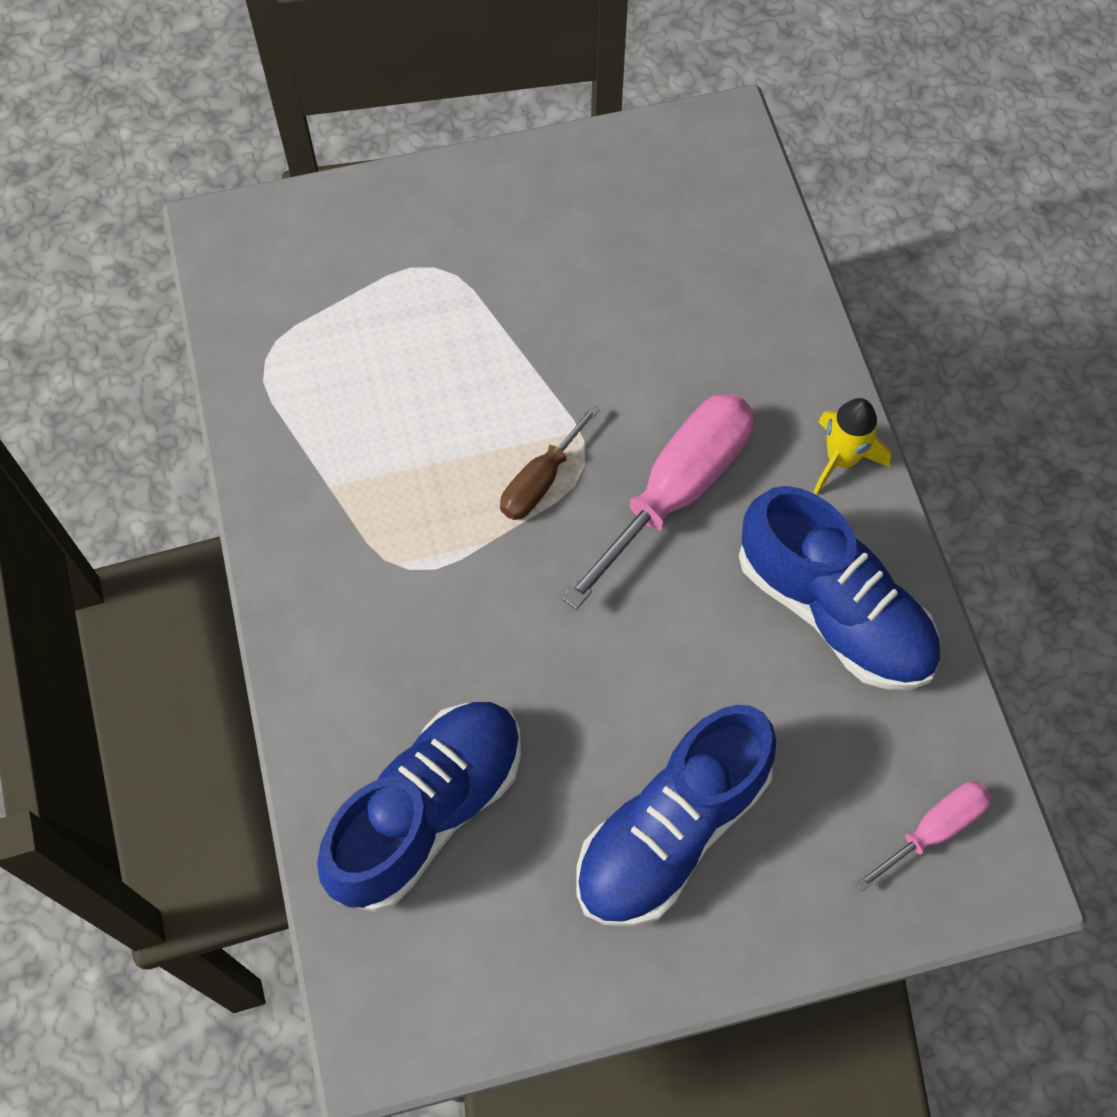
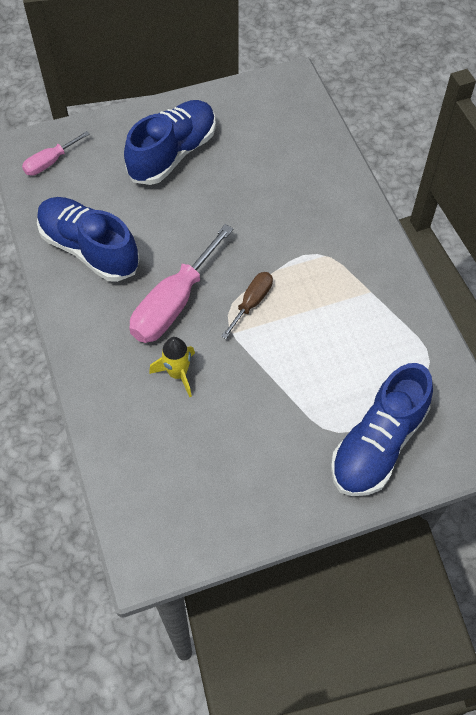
camera: 175 degrees right, 5 degrees down
blue shoe [317,702,521,912] -> blue shoe moved to [331,363,433,496]
yellow rocket [813,398,891,495] -> yellow rocket moved to [149,337,195,397]

